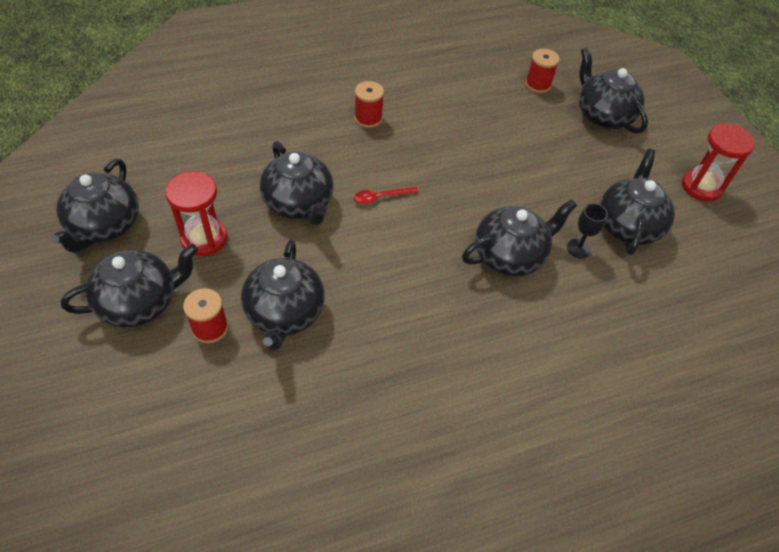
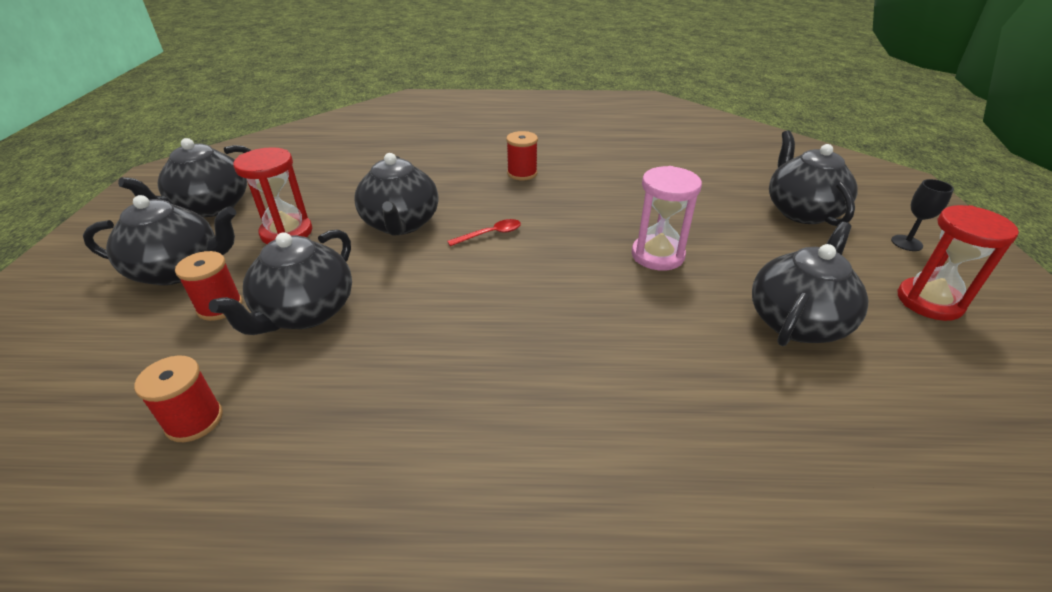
camera: 25 degrees right, 15 degrees down
red spoon [354,187,418,204] -> red spoon turned 150 degrees clockwise [447,219,521,246]
black teapot [462,199,577,276] -> none
red spool [525,49,560,93] -> red spool moved to [134,356,223,442]
black goblet [567,203,608,258] -> black goblet moved to [891,179,954,251]
none -> pink hourglass [632,166,702,271]

